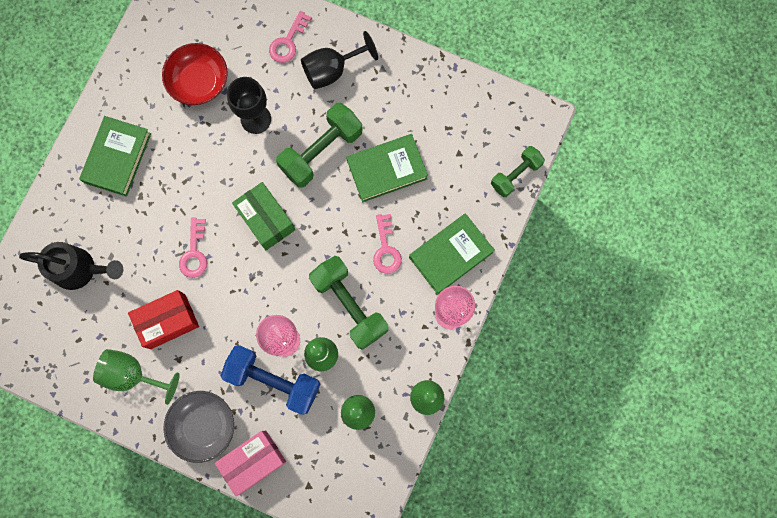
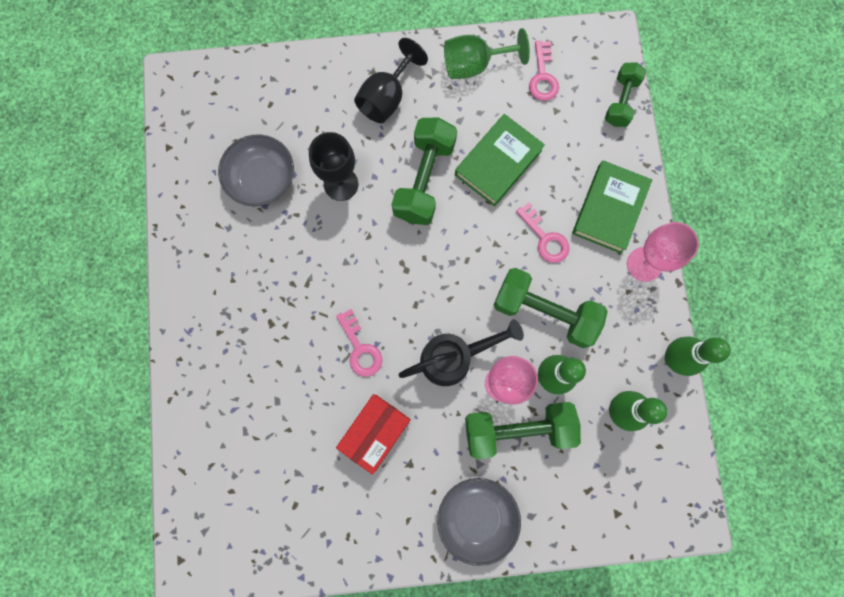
camera: 30 degrees left, 0 degrees up
black watering can [19,242,123,290] -> black watering can moved to [399,320,524,386]
green book [79,116,151,197] -> none
green goblet [93,349,180,405] -> green goblet moved to [444,28,530,79]
red bowl [162,43,228,105] -> grey bowl [218,135,294,206]
pink box [215,430,286,496] -> none
blue dumbbell [221,345,320,415] -> green dumbbell [465,402,581,459]
green box [232,182,295,250] -> none
pink key [269,11,312,63] -> pink key moved to [529,41,559,101]

